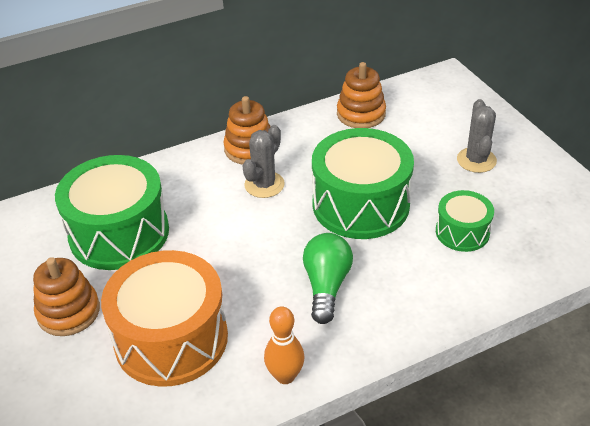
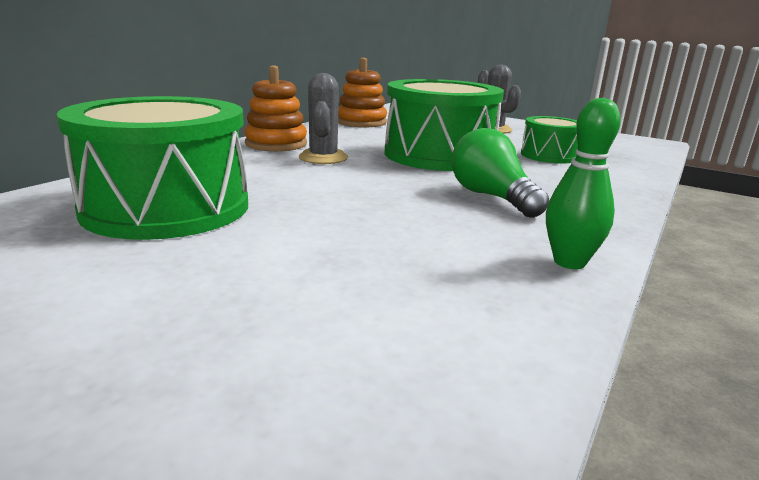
camera: 35 degrees left, 20 degrees down
orange stacking toy [33,257,100,336] -> none
orange drum [101,250,228,387] -> none
orange bowling pin [264,306,305,384] -> green bowling pin [546,97,621,269]

